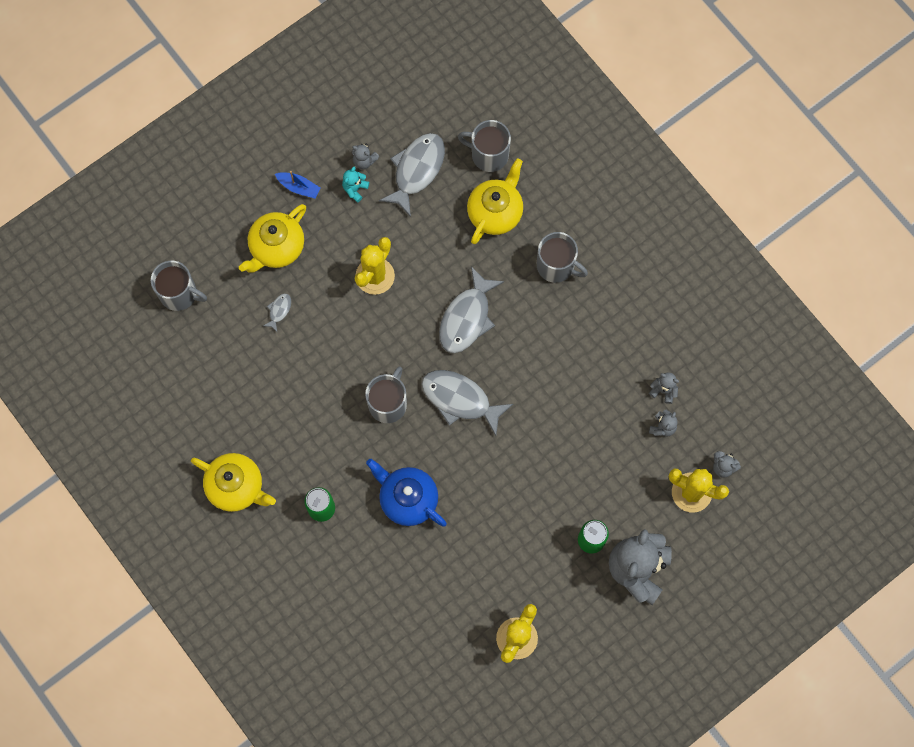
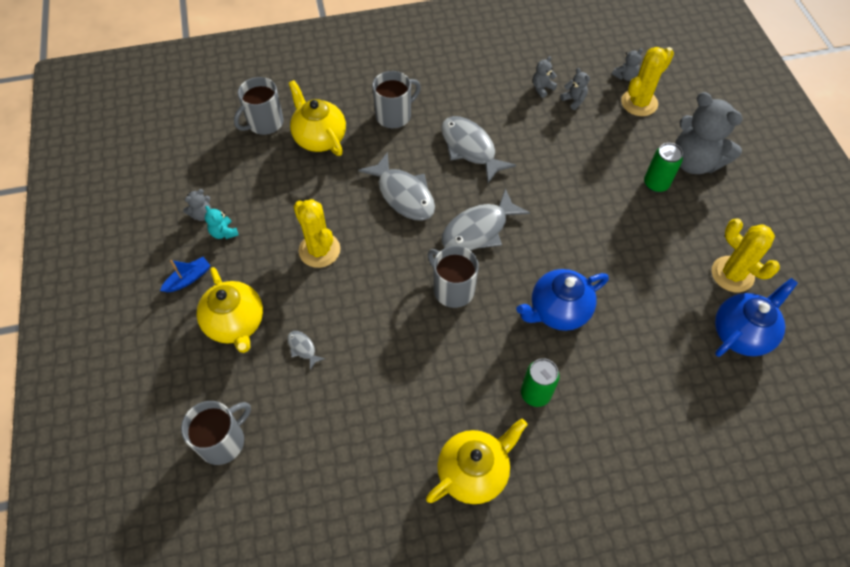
camera: 65 degrees left, 15 degrees down
grey fish [379,133,445,217] -> grey fish moved to [441,116,516,183]
none -> blue teapot [715,278,798,357]

